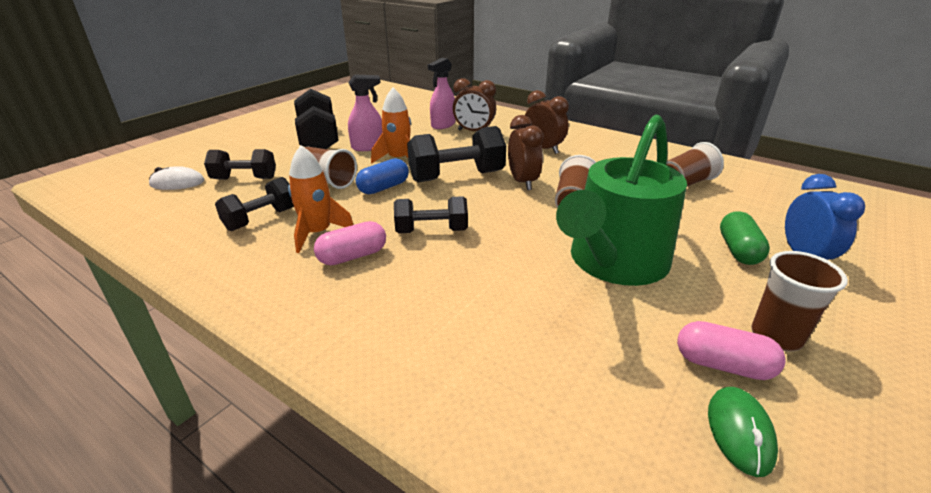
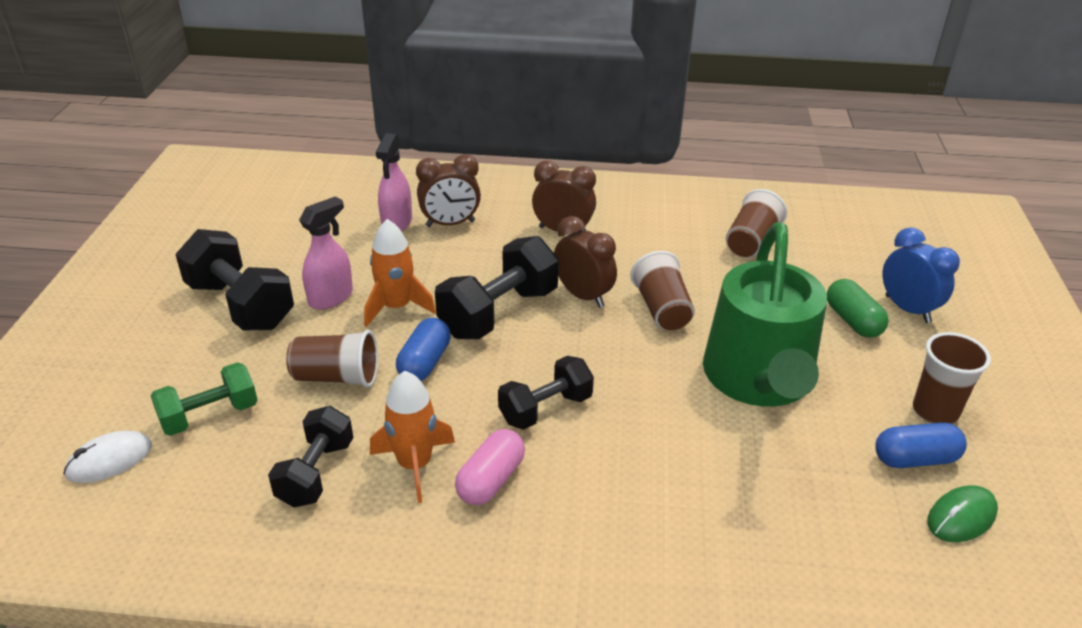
camera: 30 degrees left, 5 degrees up
black dumbbell [204,149,276,179] -> green dumbbell [151,362,258,436]
pink capsule [677,321,786,380] -> blue capsule [876,423,967,468]
green mouse [708,387,778,477] -> green mouse turned 75 degrees clockwise [927,485,998,542]

